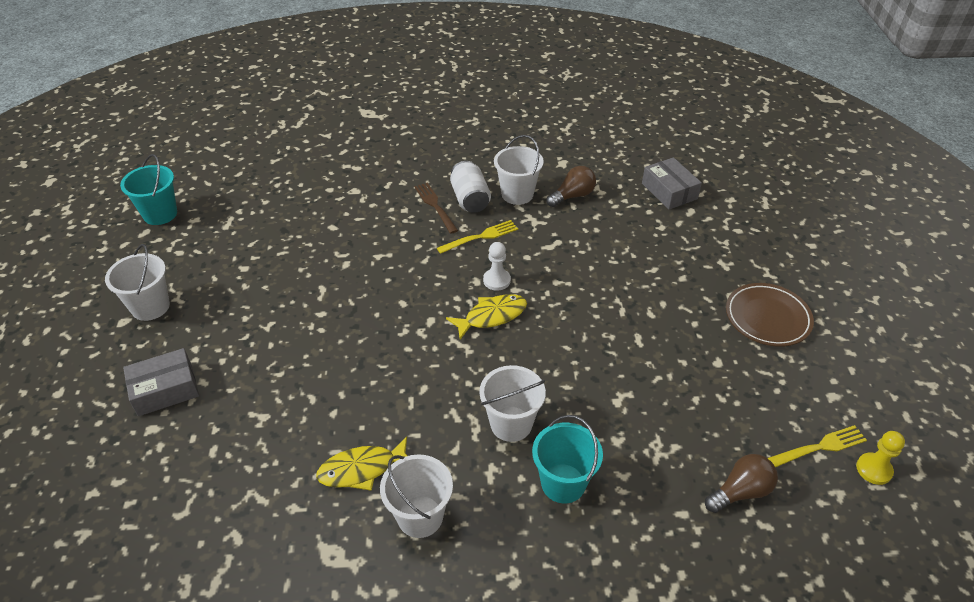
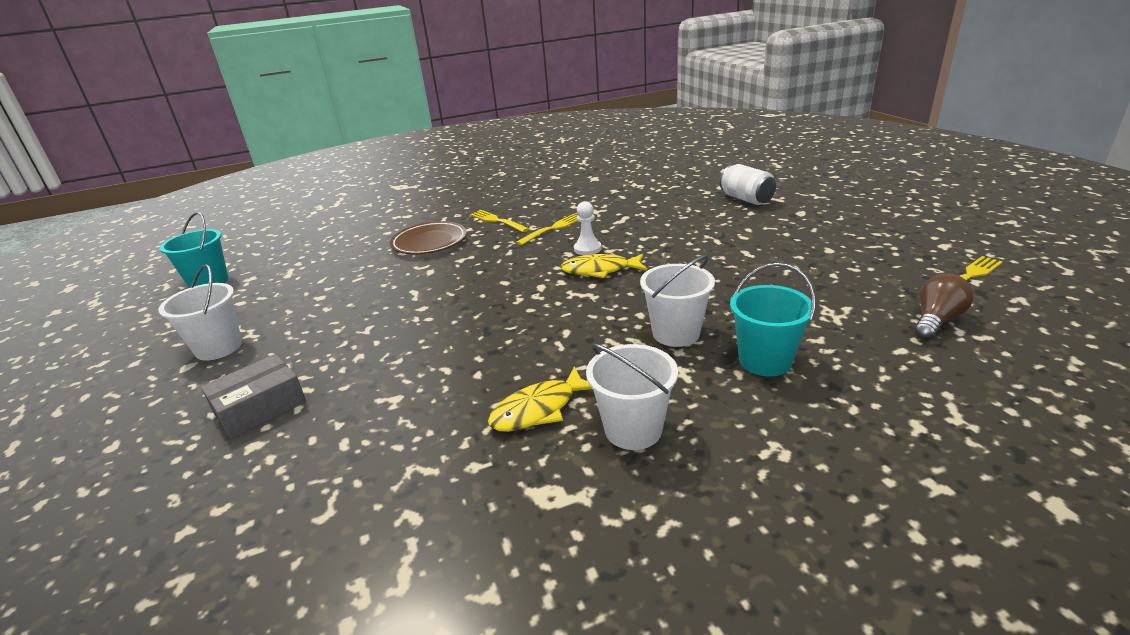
camera: 15 degrees left, 15 degrees down
brown fork [414,183,458,234] -> yellow fork [470,210,529,232]
yellow fish [446,294,527,340] -> yellow fish turned 135 degrees counterclockwise [560,254,647,278]
white can [450,161,491,213] -> white can moved to [719,164,776,205]
white bucket [494,135,544,205] -> none
brown light bulb [547,166,596,207] -> none
grey box [642,157,702,209] -> none
brown plate [726,283,814,347] -> brown plate moved to [390,221,467,254]
yellow pawn [856,431,905,485] -> none

